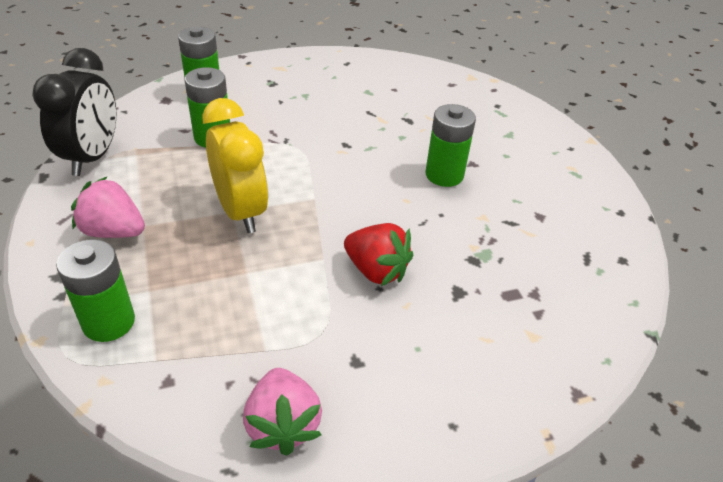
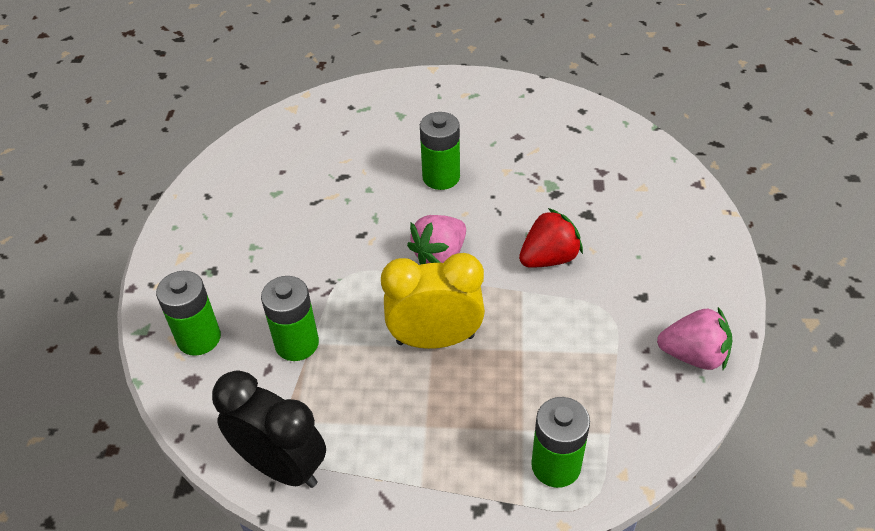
camera: 65 degrees left, 5 degrees up
pink strawberry [71,177,145,238] -> pink strawberry moved to [407,215,466,265]

